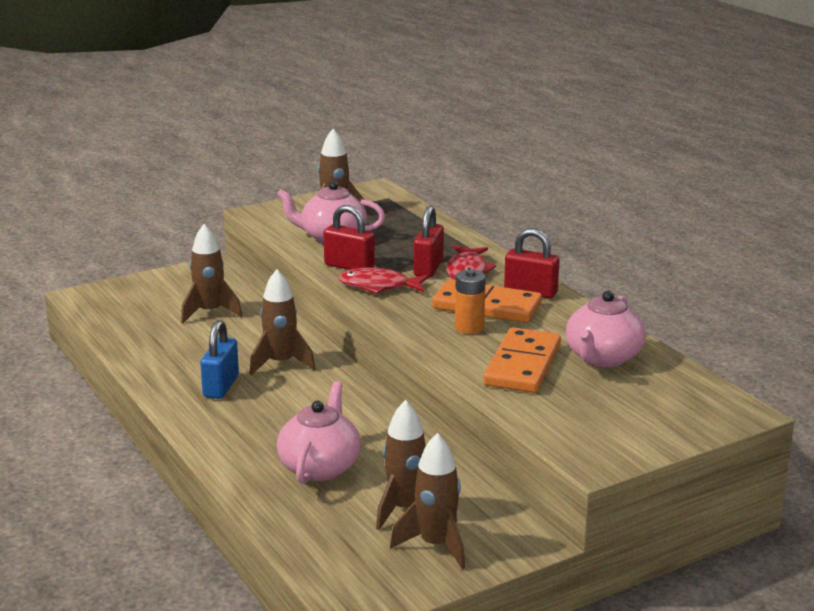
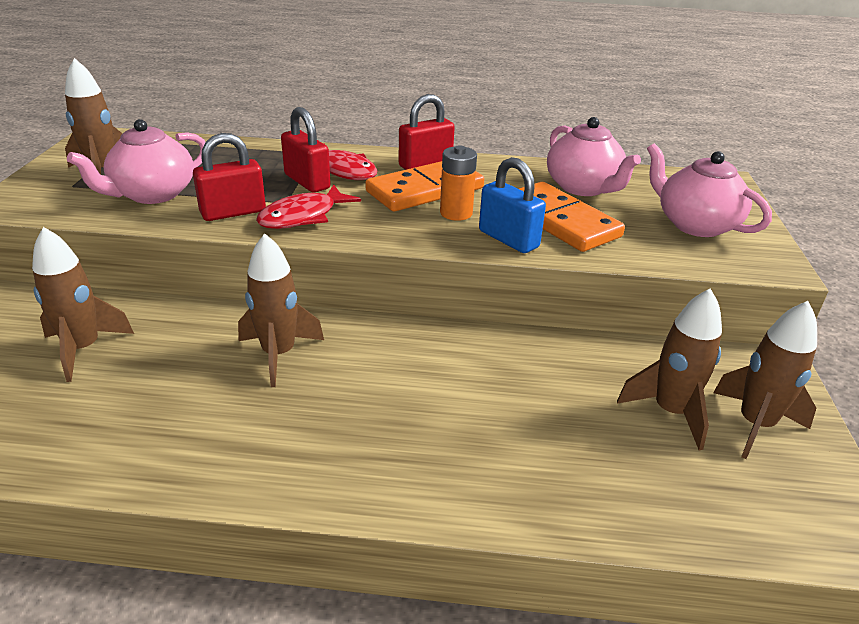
camera: 55 degrees left, 10 degrees up
blue padlock [200,320,239,399] -> blue padlock moved to [479,157,546,253]
pink teapot [277,381,361,484] -> pink teapot moved to [647,143,772,237]

